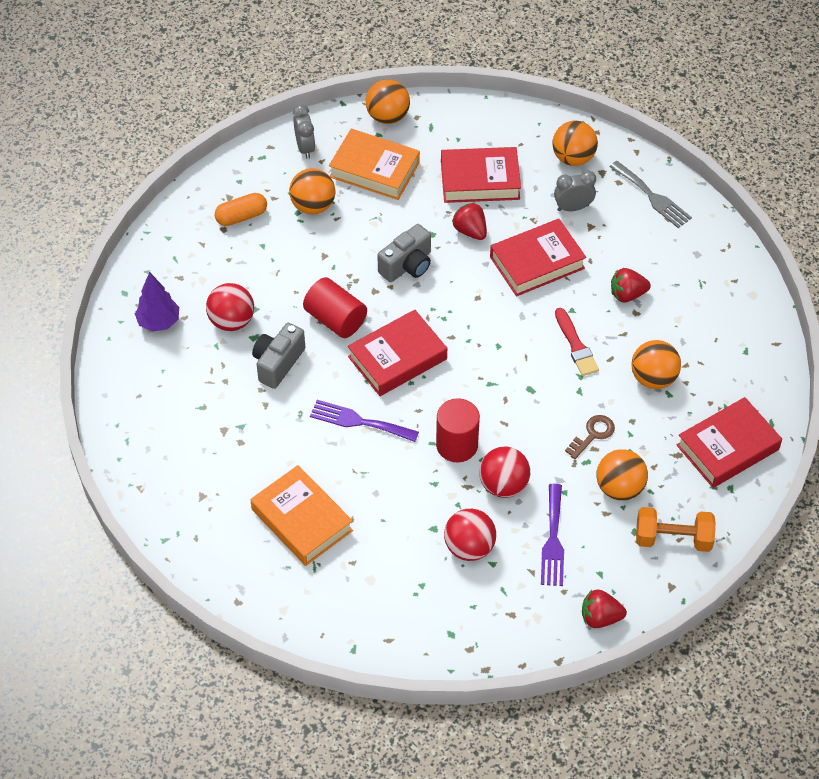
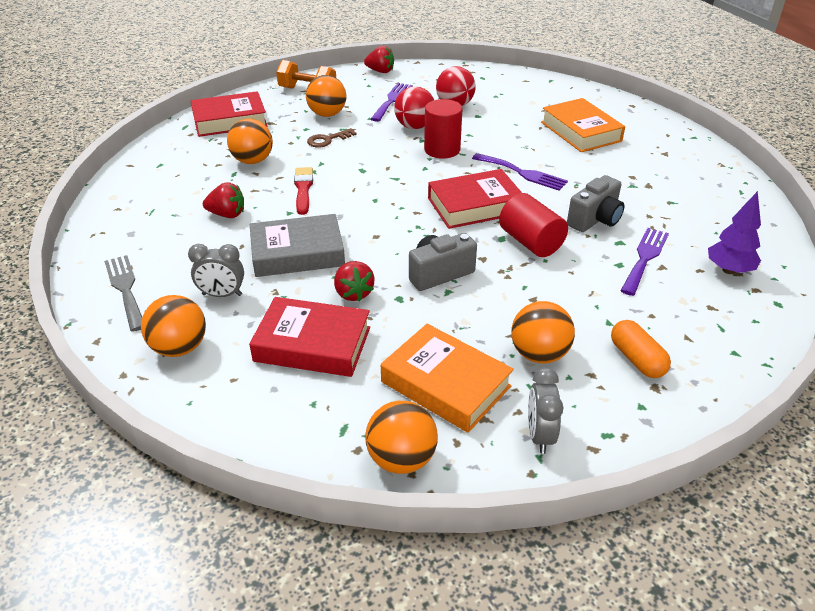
camera: 165 degrees left, 15 degrees down
red ball [206,283,254,331] -> purple fork [621,228,669,296]
orange capsule [215,193,267,226] -> orange capsule turned 75 degrees clockwise [611,320,671,378]
red book [490,219,586,296] -> grey book [250,214,345,277]

